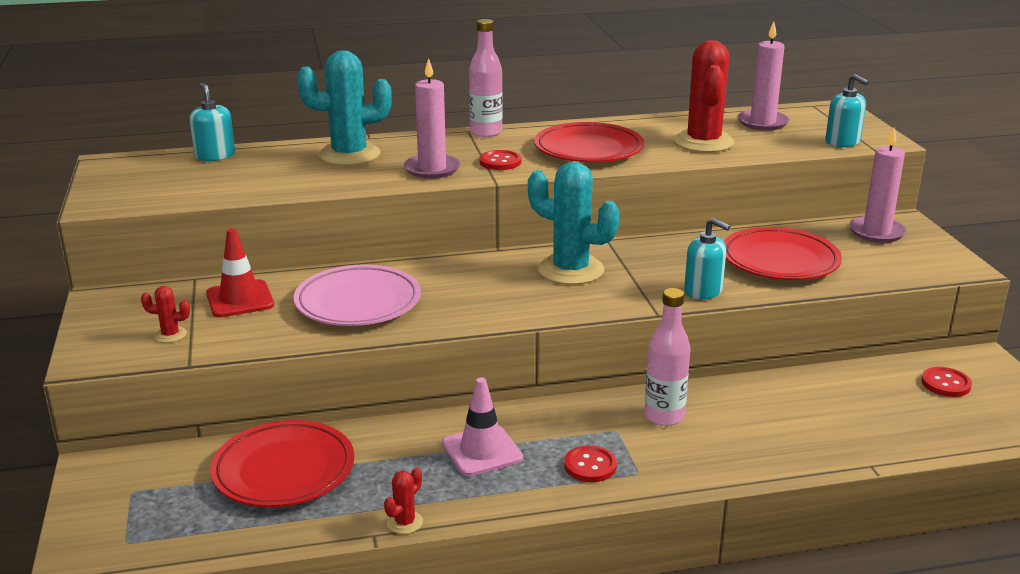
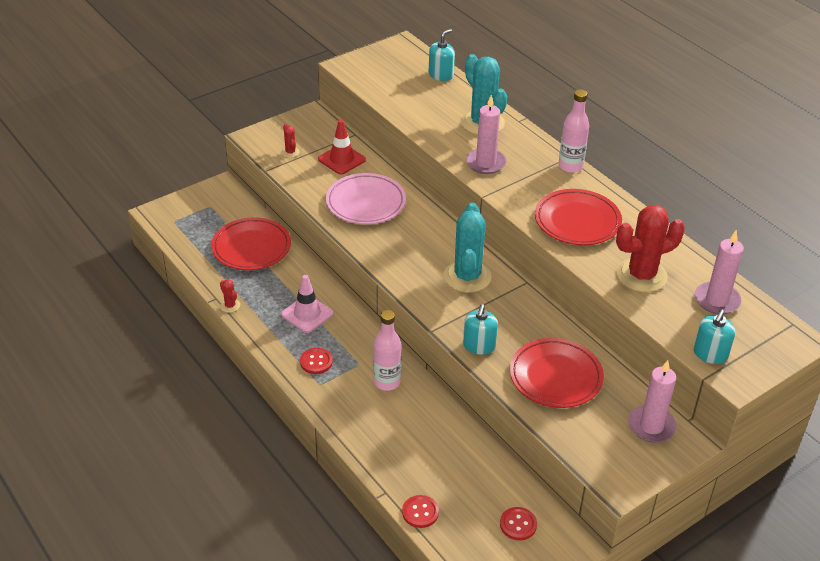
camera: 65 degrees right, 15 degrees up
red cactus [384,468,423,534] -> red cactus turned 45 degrees clockwise [220,279,240,313]
red button [479,150,521,170] -> red button moved to [402,495,439,528]

